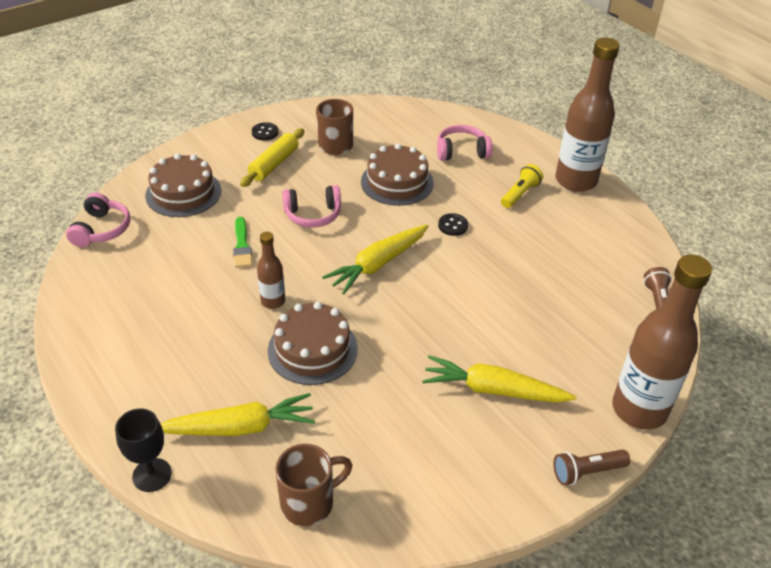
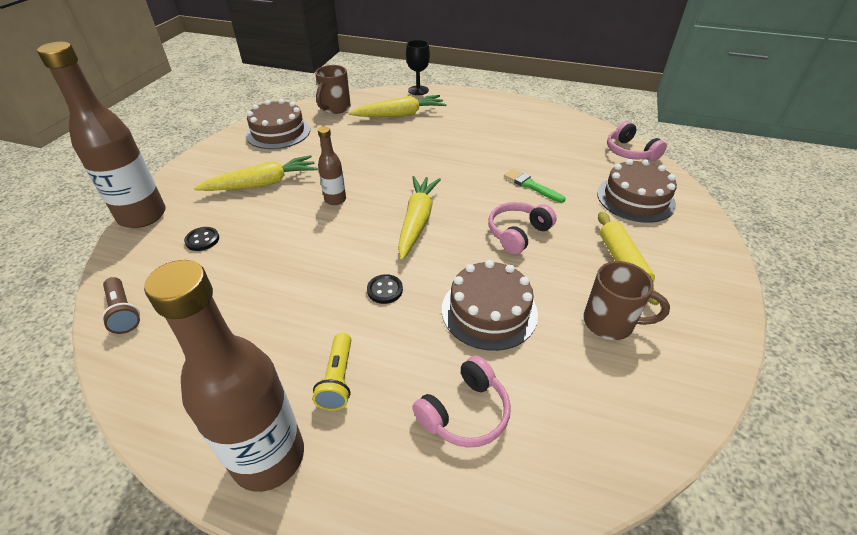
camera: 145 degrees right, 0 degrees up
yellow carrot [161,393,315,436] -> yellow carrot turned 150 degrees counterclockwise [349,95,447,117]
black button [252,122,278,141] -> black button moved to [184,227,219,251]
brown bottle [257,232,285,309] -> brown bottle moved to [318,127,346,205]
brown cake [268,302,358,385] -> brown cake moved to [246,99,310,149]
brown flashlight [553,450,630,485] -> none

